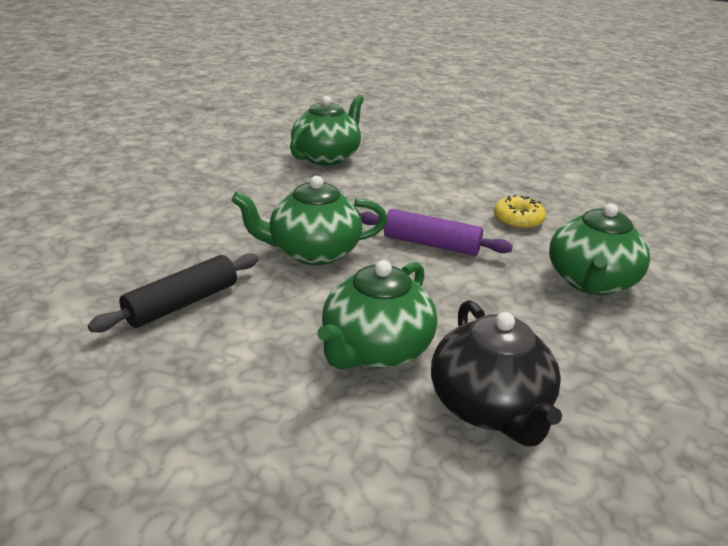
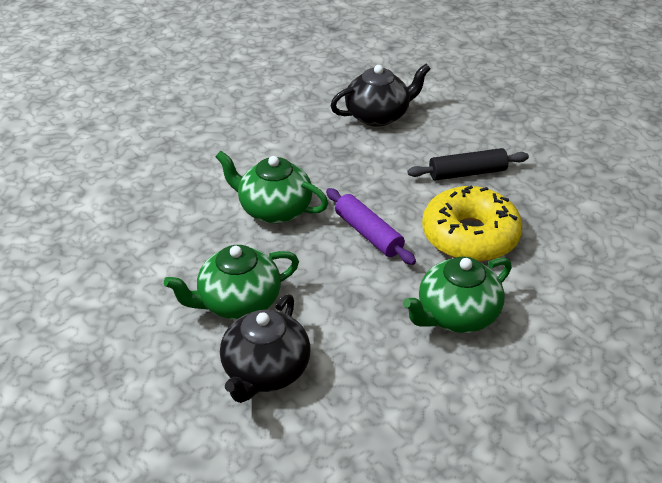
camera: 35 degrees right, 10 degrees up
black rolling pin [88,253,258,332] -> black rolling pin moved to [407,148,529,180]
green teapot [290,95,364,166] -> black teapot [330,64,431,127]
yellow donut [494,195,546,229] -> yellow donut [422,185,522,262], size x2.04

